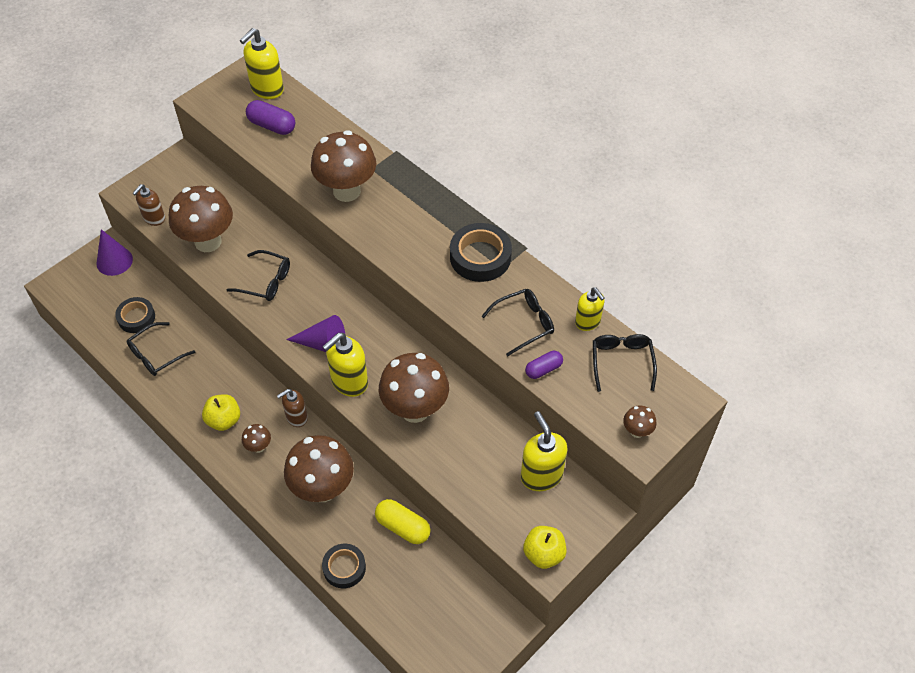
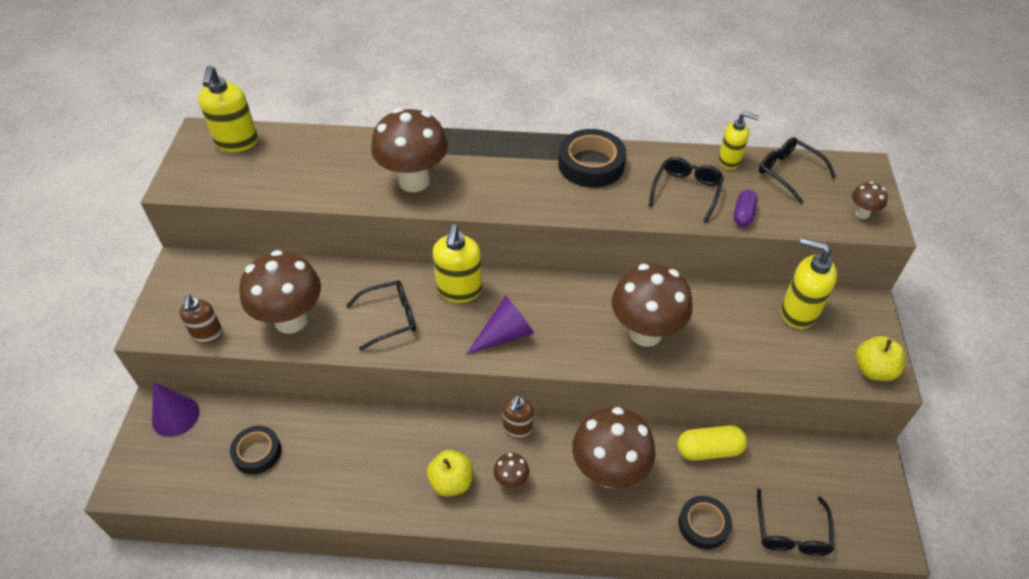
camera: 40 degrees left, 5 degrees down
black glasses [127,322,195,376] -> black glasses moved to [757,489,834,556]
purple capsule [246,100,295,135] -> none
yellow soap dispenser [322,333,368,397] -> yellow soap dispenser moved to [433,224,482,303]

